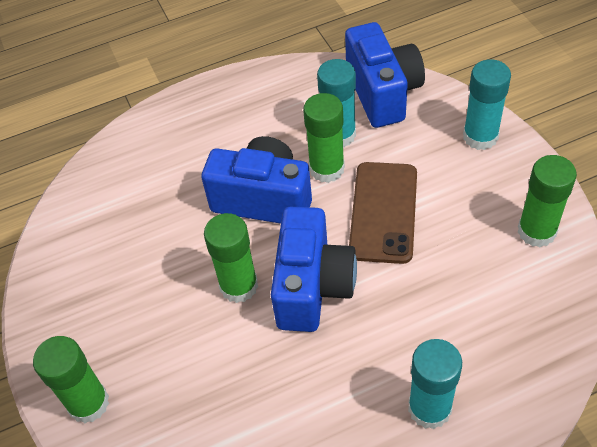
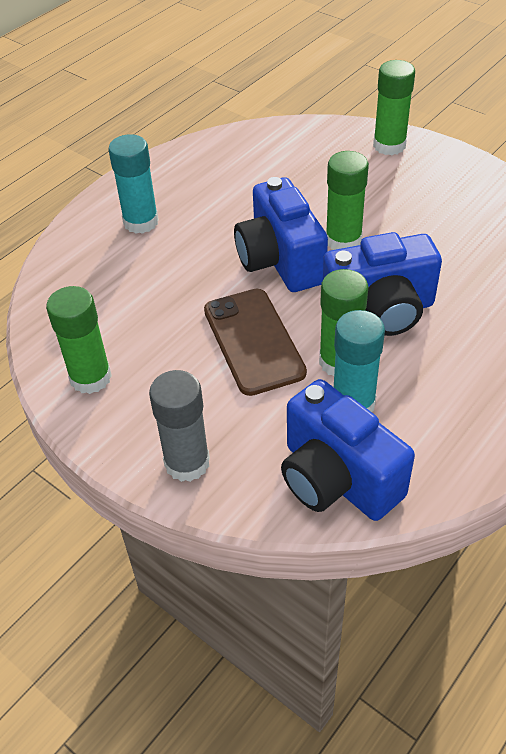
camera: 150 degrees right, 5 degrees down
turquoise glue stick [463,59,511,150] -> grey glue stick [149,370,210,482]

